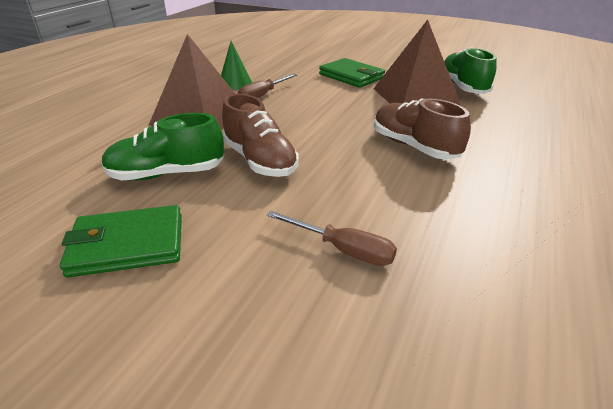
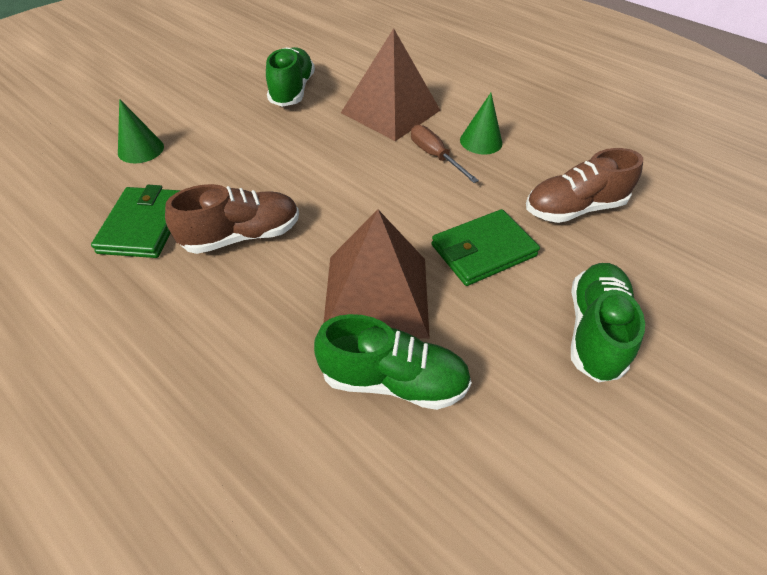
camera: 105 degrees right, 15 degrees up
green wallet [60,205,182,277] -> green wallet moved to [91,185,181,258]
brown shoe [222,94,299,177] -> brown shoe moved to [526,148,643,223]
brown screwdriver [266,211,397,266] -> green cone [118,99,164,163]
none -> green shoe [571,263,645,382]

